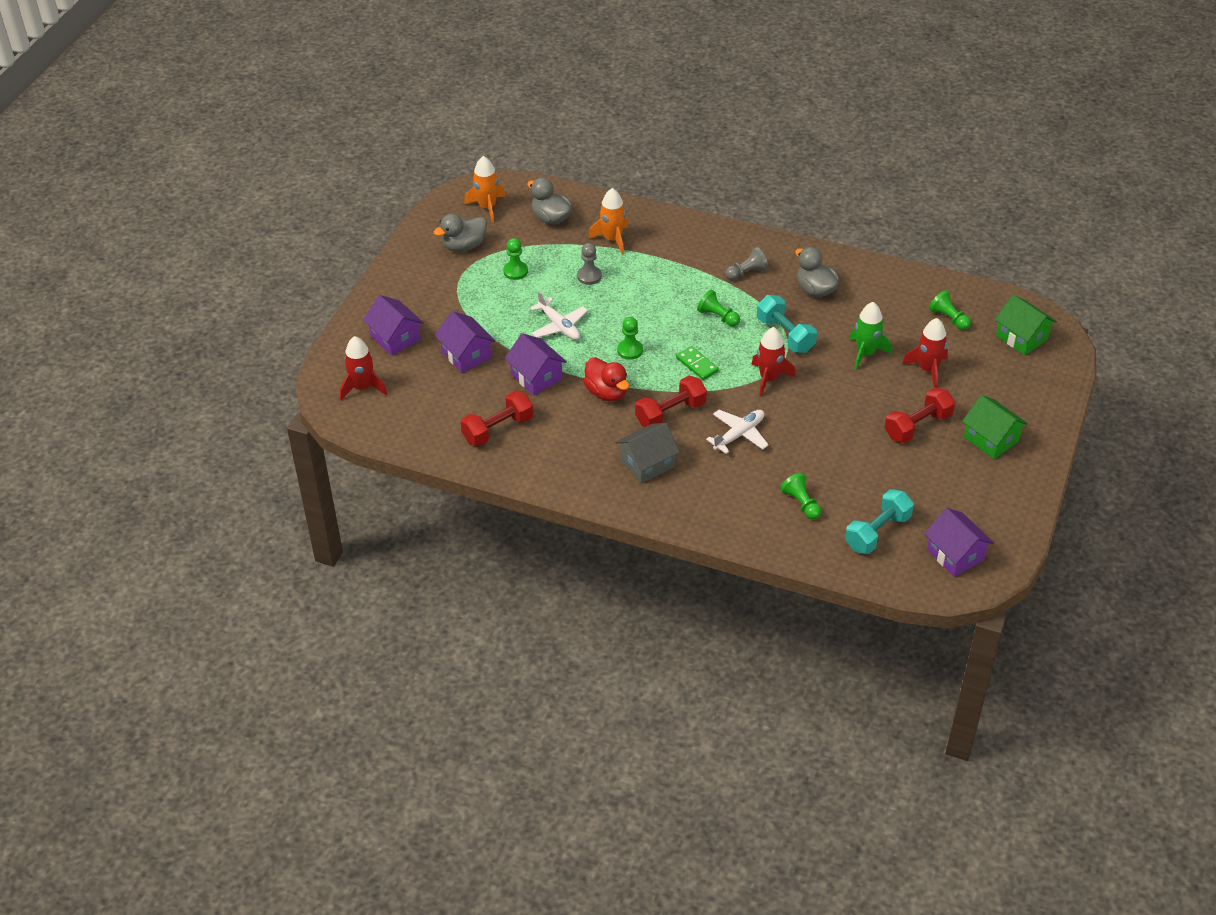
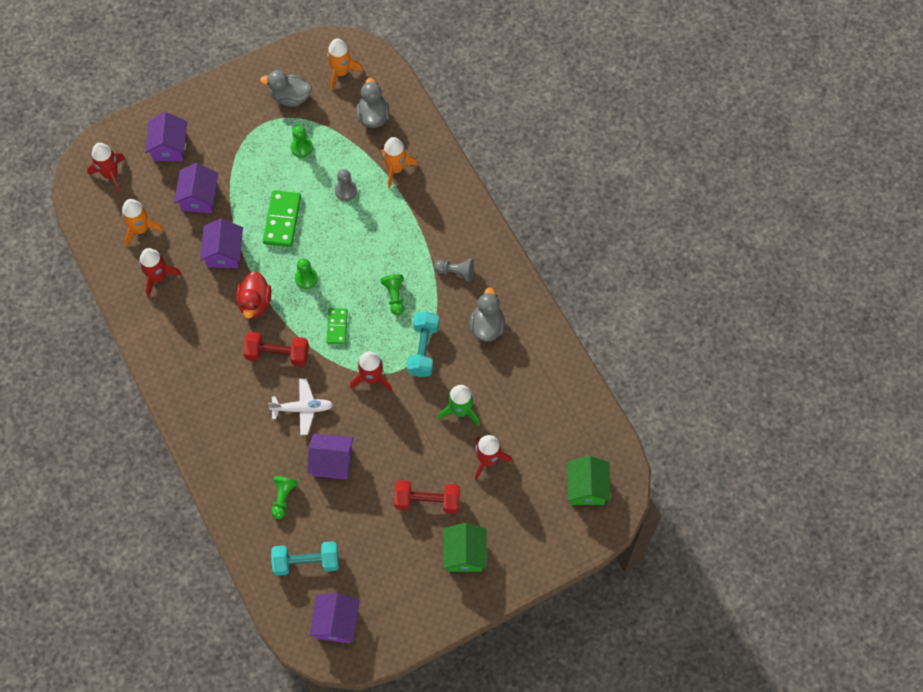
camera: 40 degrees right, 20 degrees up
red dumbbell [460,391,533,446] -> red rocket [139,248,182,298]
white plane [530,291,588,340] -> green domino [263,190,301,247]
grey house [615,423,680,484] -> none
green pawn [929,290,971,330] -> none
none -> orange rocket [122,199,164,247]
none -> purple house [307,433,353,479]

